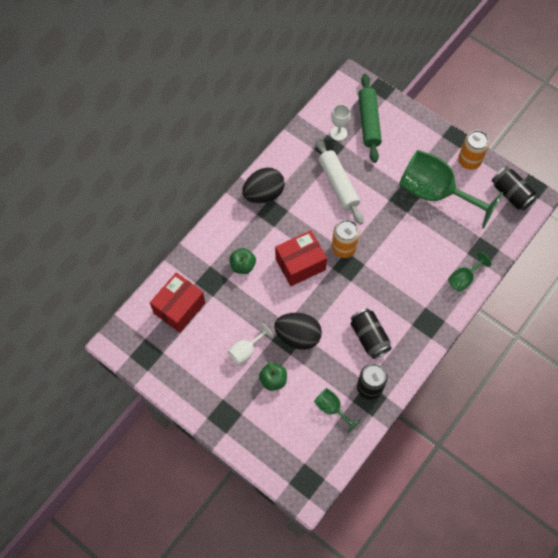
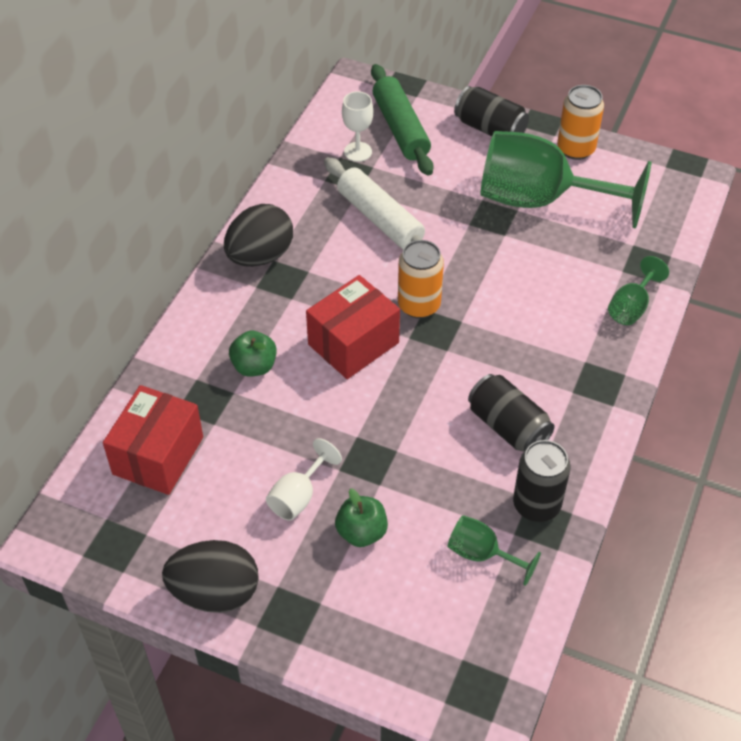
camera: 15 degrees left, 15 degrees down
black egg [274,313,322,350] -> black egg moved to [162,540,259,613]
black can [492,166,537,211] -> black can moved to [454,86,529,136]

